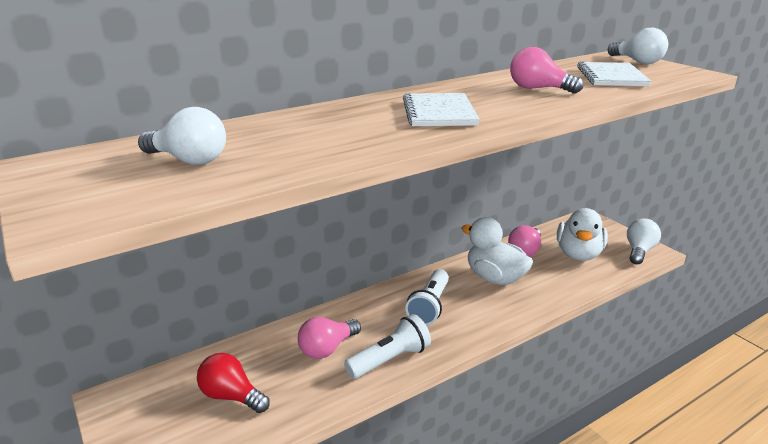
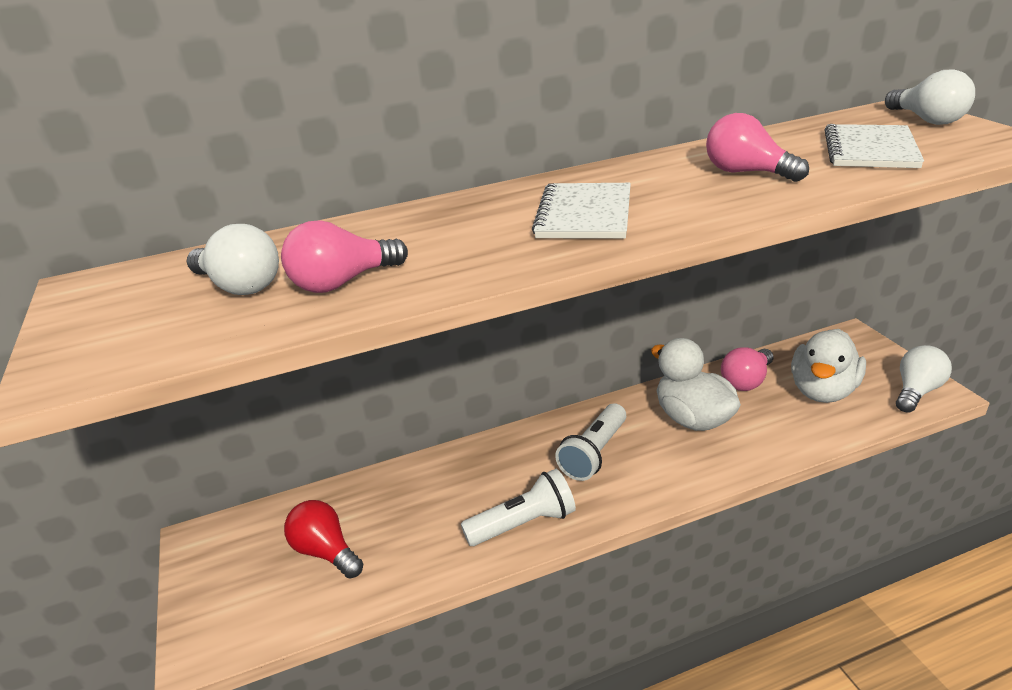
camera: 15 degrees right, 5 degrees up
pink light bulb [298,317,361,359] -> pink light bulb moved to [281,220,408,293]

